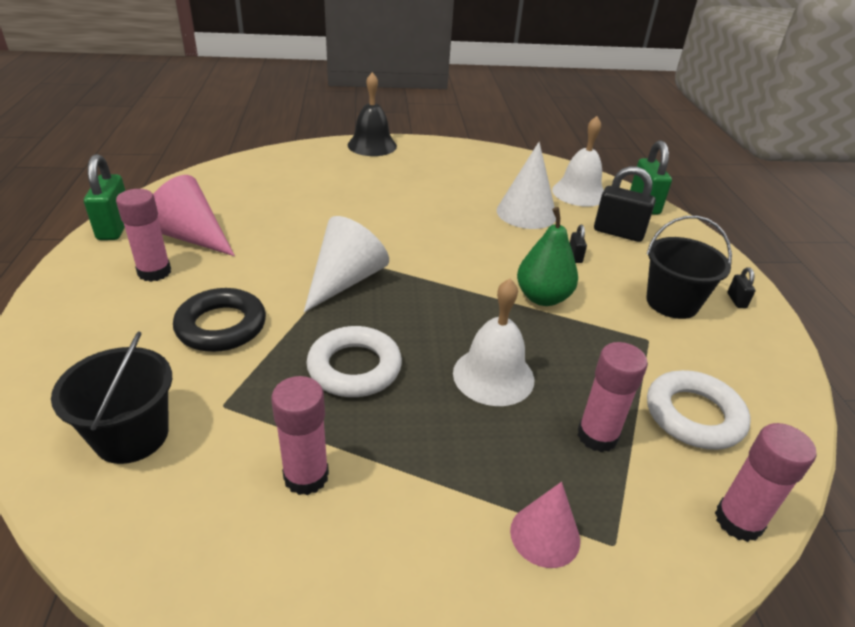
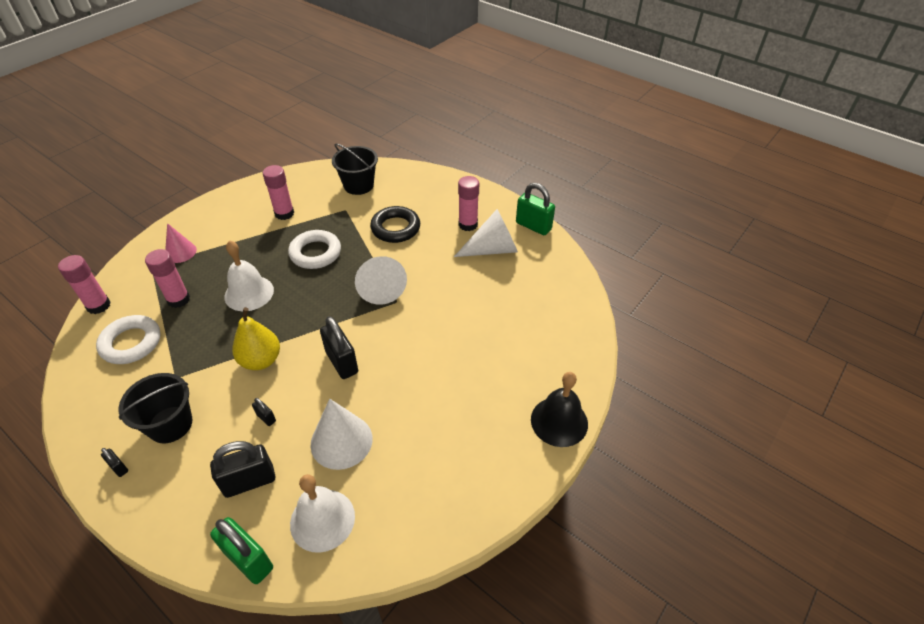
camera: 135 degrees right, 10 degrees up
pink cone [153,175,235,256] -> white cone [454,209,518,257]
green pear [517,207,578,306] -> yellow pear [232,307,280,370]
none -> black padlock [320,316,358,379]

